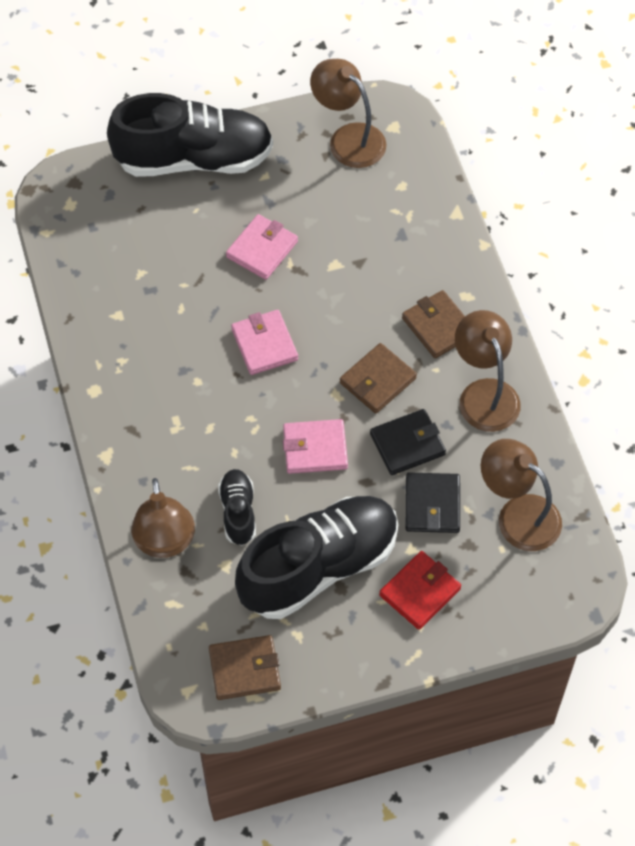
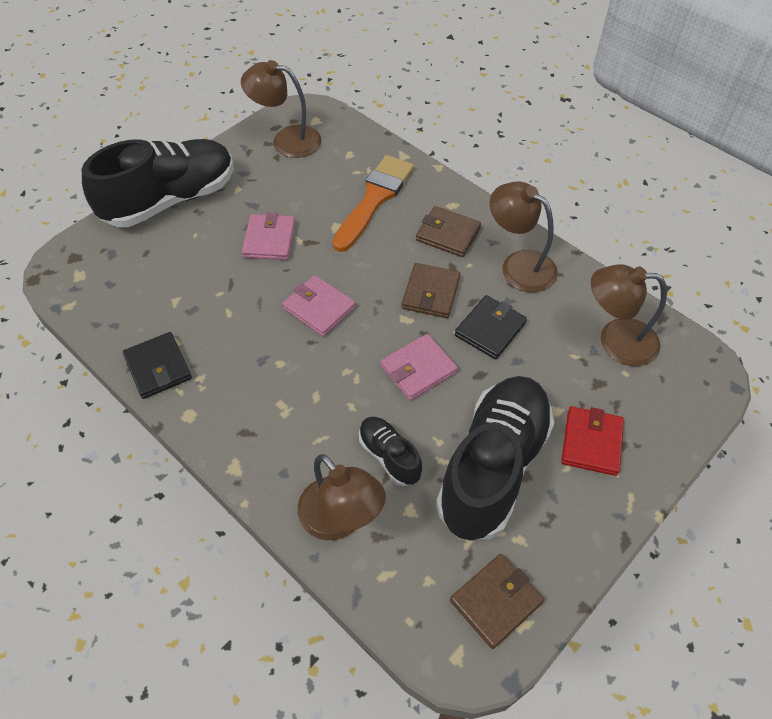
camera: 30 degrees left, 5 degrees down
black wallet [406,472,460,533] -> black wallet moved to [123,332,192,399]
none -> orange brush [332,155,414,252]

